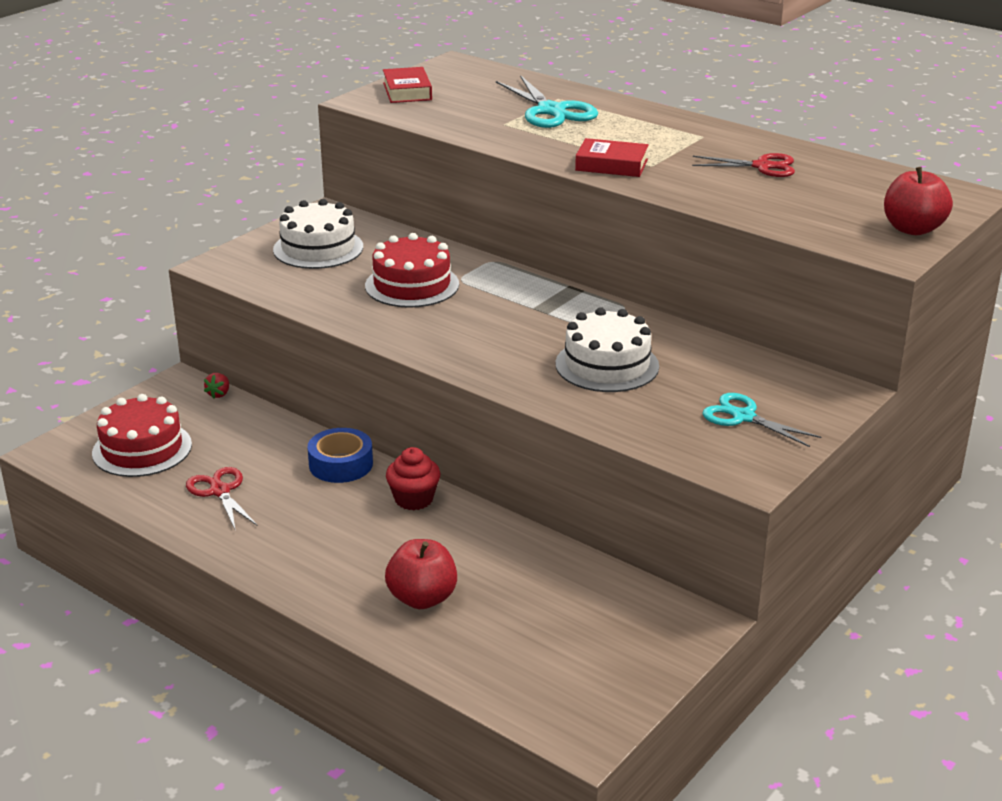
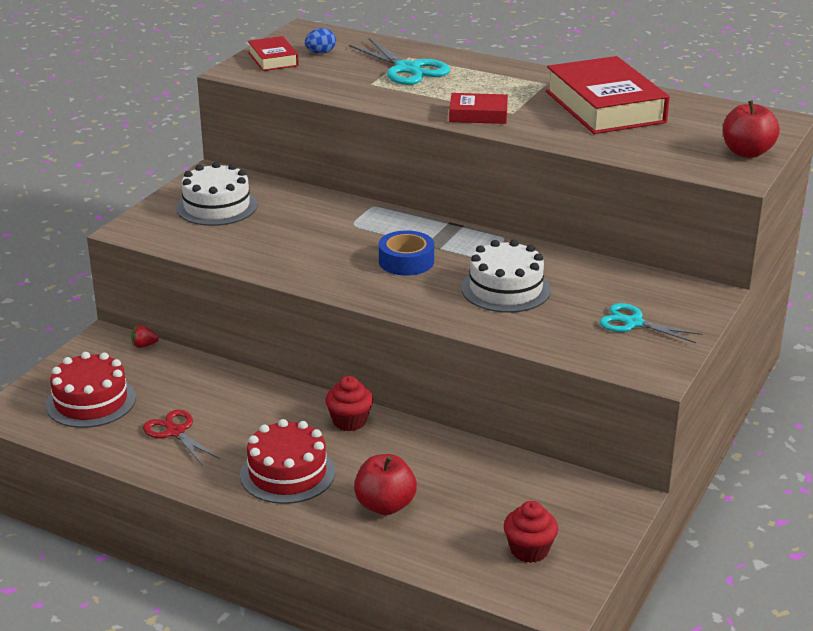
camera: 10 degrees left, 0 degrees up
red strawberry [204,373,229,399] -> red strawberry turned 75 degrees clockwise [131,325,159,348]
blue tape [307,428,373,483] -> blue tape moved to [379,230,434,275]
red cake [365,233,459,308] -> red cake moved to [240,419,335,504]
red scissors [692,153,795,177] -> red book [546,56,670,134]
none -> blue egg [305,28,336,54]
none -> red cupcake [504,501,558,563]

